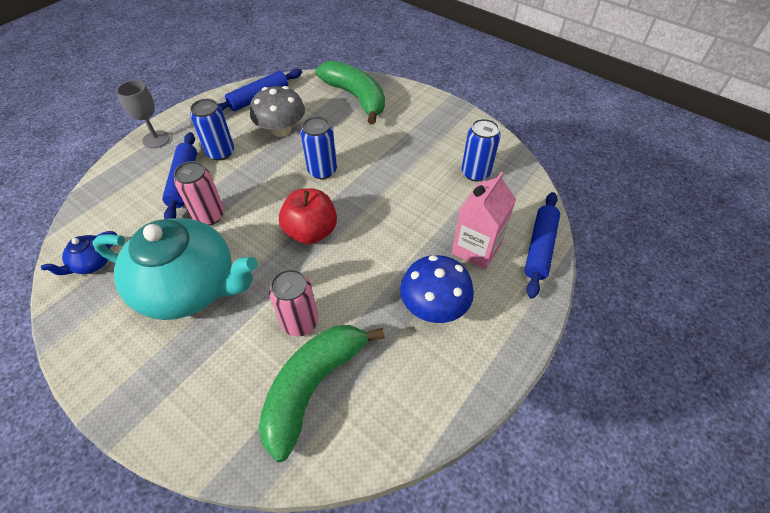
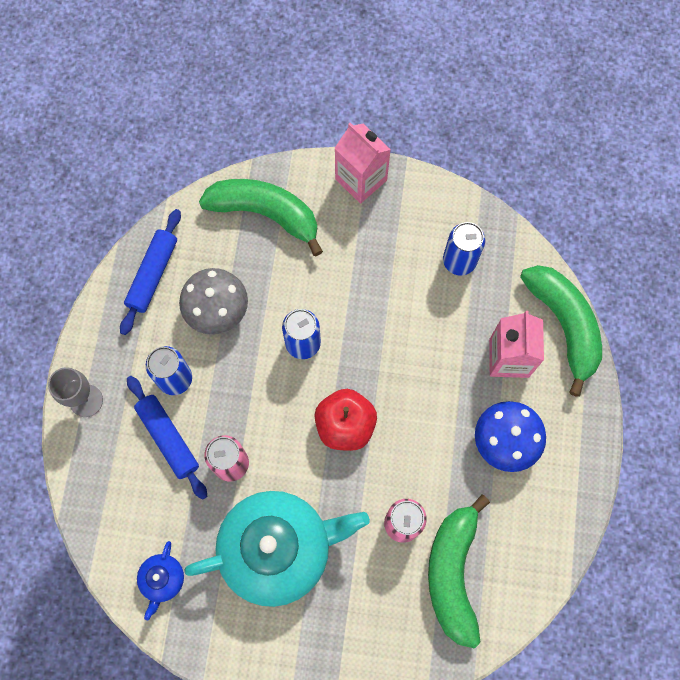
camera: 30 degrees left, 20 degrees up
blue rolling pin [524,192,560,299] -> green banana [520,265,602,397]
none -> pink carton [335,123,391,204]

